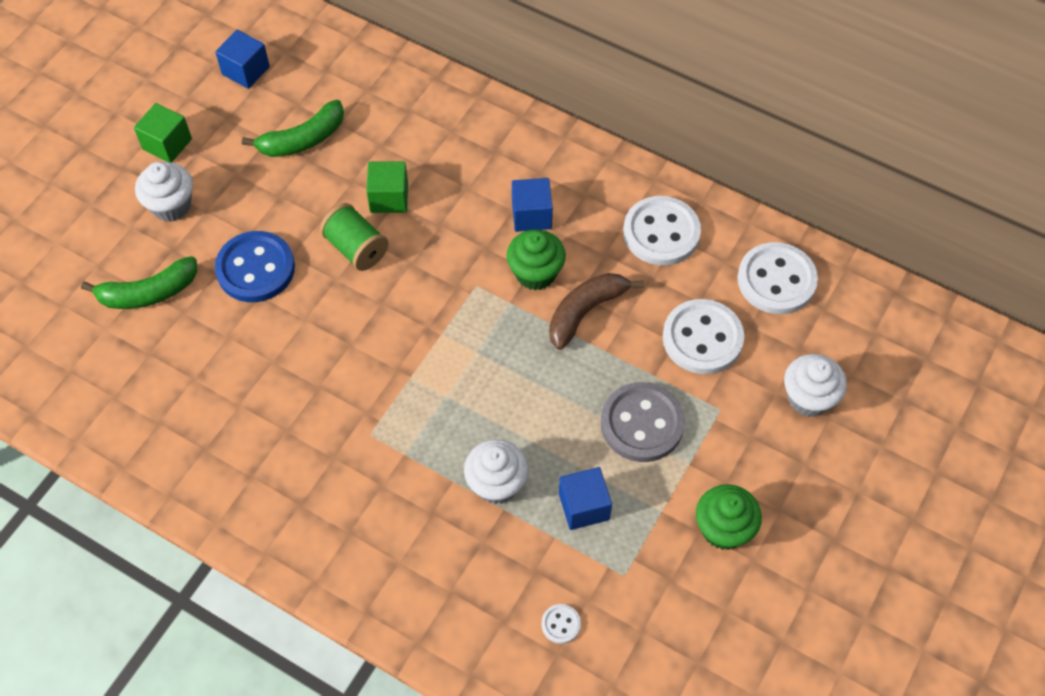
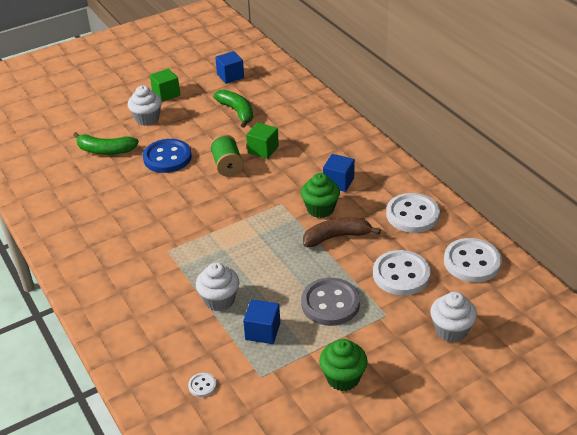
camera: 30 degrees right, 20 degrees down
green banana [242,100,344,157] -> green banana turned 120 degrees counterclockwise [213,90,253,128]

